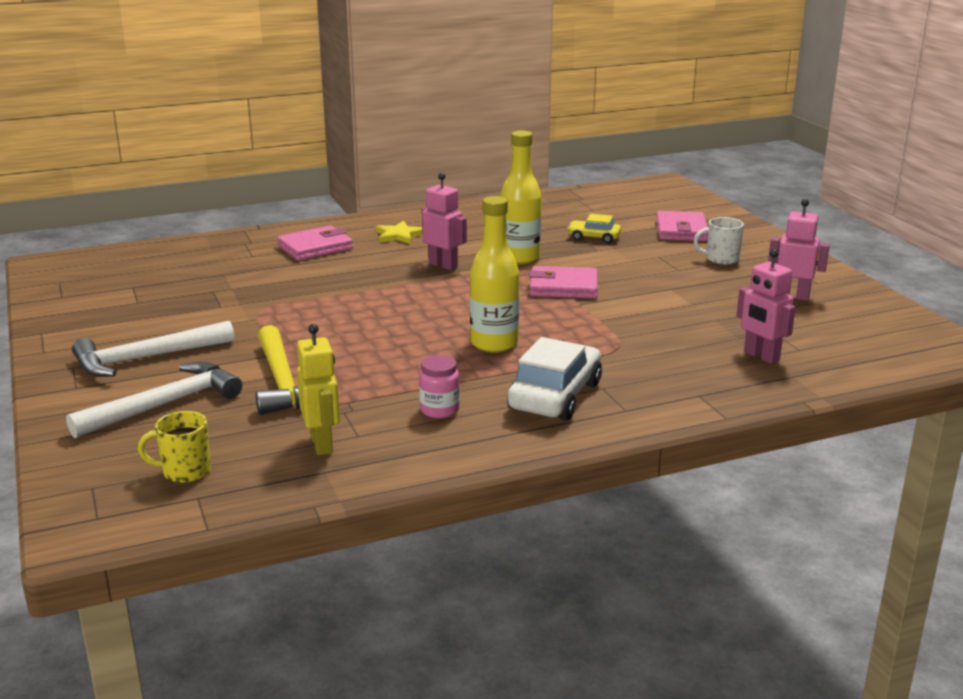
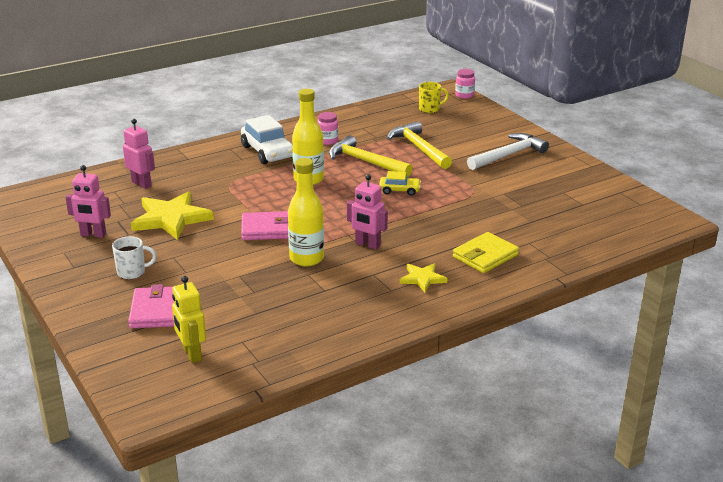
camera: 170 degrees right, 5 degrees up
white hammer [66,362,242,439] -> none
pink wallet [277,226,353,261] -> yellow wallet [453,232,519,273]
yellow robot [297,324,340,455] -> yellow robot moved to [172,276,206,363]
white car [507,337,602,421] -> white car turned 45 degrees counterclockwise [241,115,293,164]
yellow car [567,214,621,243] -> yellow car moved to [379,171,421,196]
none -> yellow star [131,191,214,240]
none -> yellow hammer [329,135,413,177]
none -> pink jar [455,69,475,99]

